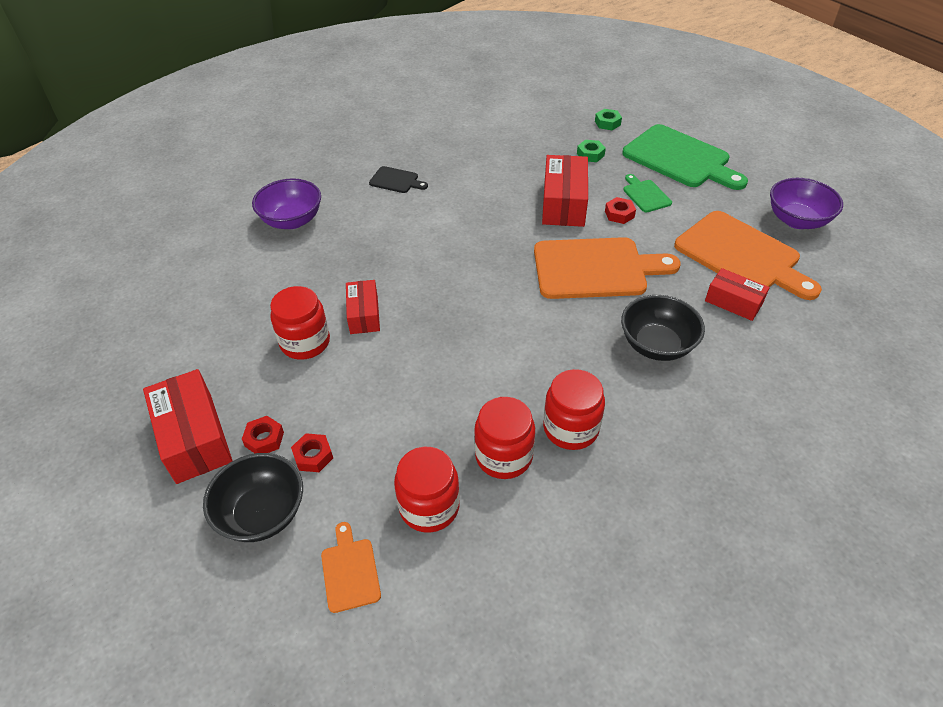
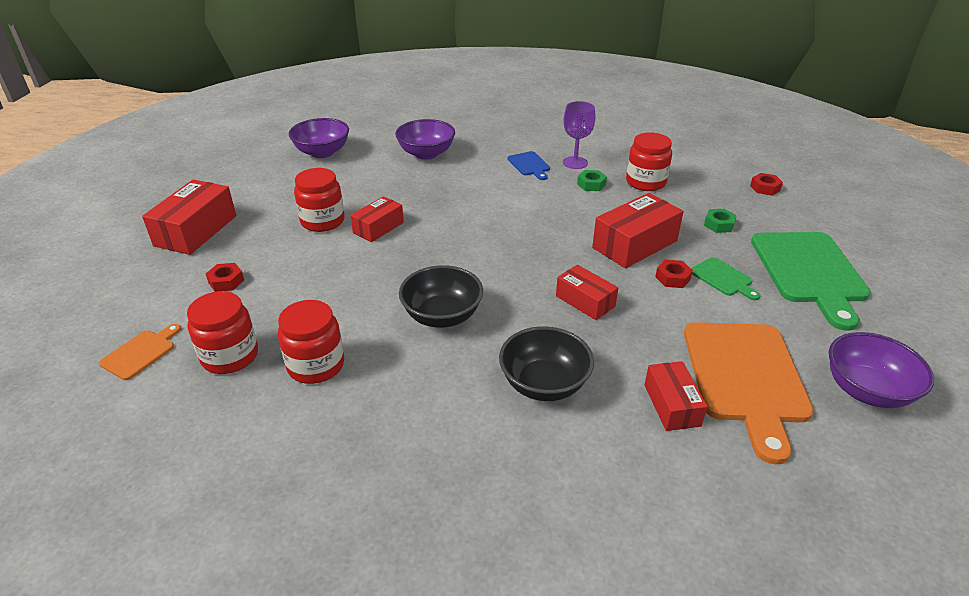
camera: 45 degrees right, 10 degrees down
black bowl [203,453,303,542] -> black bowl moved to [399,265,483,328]
red nut [242,416,284,453] -> red nut moved to [750,173,783,196]
black cutting board [369,166,428,193] -> blue cutting board [508,151,550,180]
orange cutting board [534,237,681,299] -> red box [556,265,618,320]
red jar [543,369,605,450] -> red jar moved to [626,132,672,191]
green nut [595,109,622,130] -> green nut moved to [577,170,607,191]
green cutting board [623,174,672,212] -> green cutting board turned 120 degrees clockwise [691,257,760,300]
none -> purple bowl [289,118,349,158]
none -> purple goblet [563,101,595,169]

